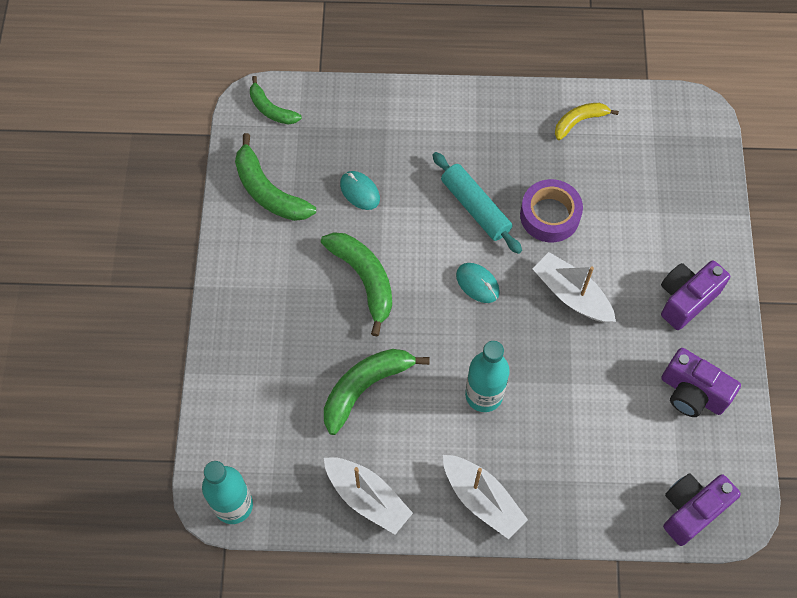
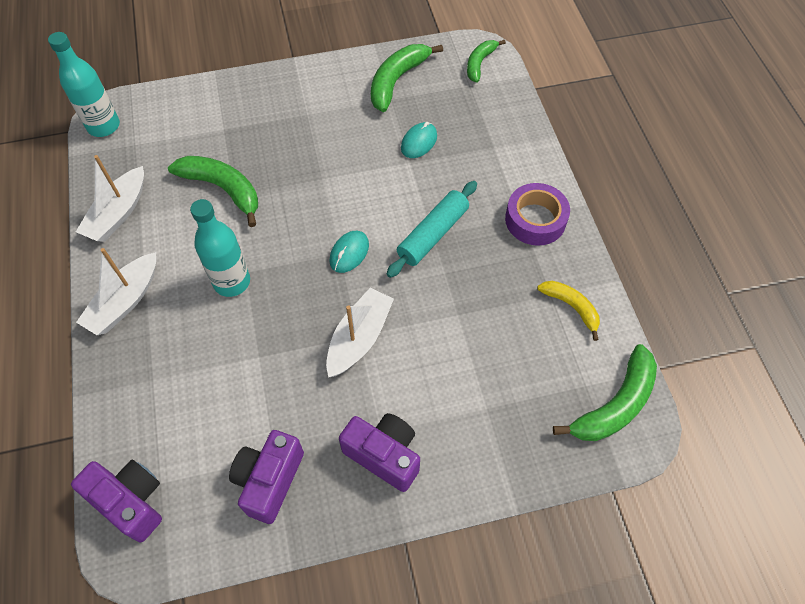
camera: 75 degrees right, 5 degrees down
green banana [321,232,392,336] -> green banana moved to [553,344,657,441]
purple tape [520,179,583,242] -> purple tape moved to [505,183,570,246]

